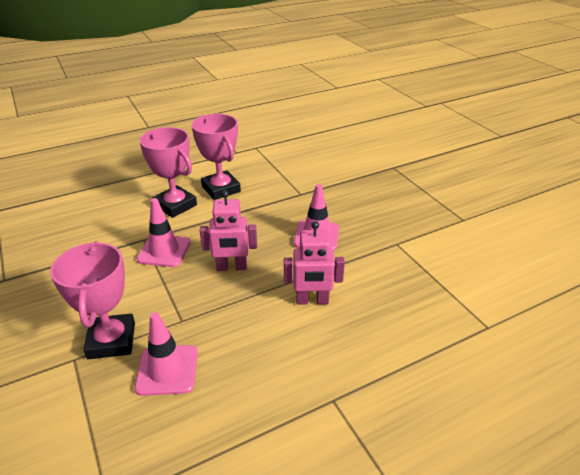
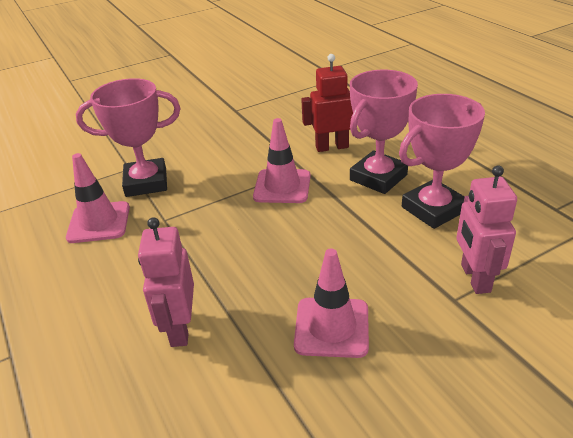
camera: 90 degrees right, 0 degrees up
pink robot [200,190,257,271] -> pink robot moved to [457,165,517,294]
none -> red robot [301,54,353,152]

